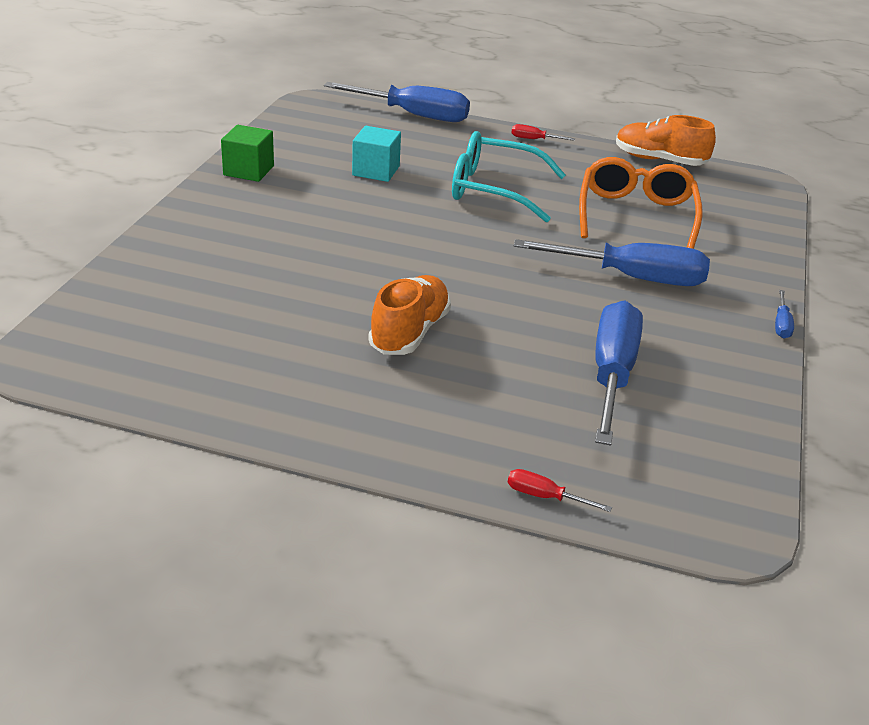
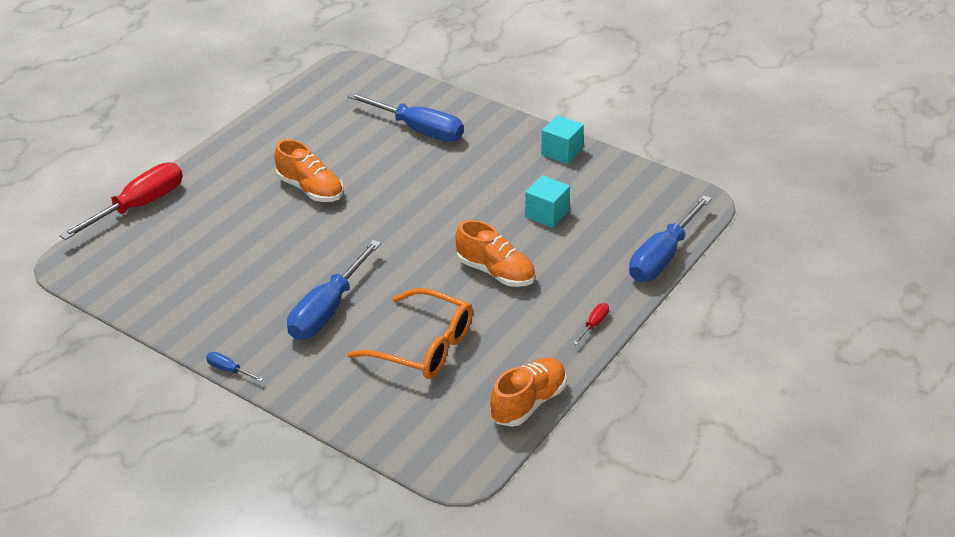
camera: 110 degrees right, 5 degrees up
green cube [221,125,274,182] -> turquoise cube [541,115,584,164]
turquoise glasses [452,131,566,223] -> orange shoe [456,220,535,287]
red screwdriver [508,469,612,512] -> red screwdriver [59,162,183,240], size x2.43
blue screwdriver [595,301,643,445] -> blue screwdriver moved to [347,92,464,142]

